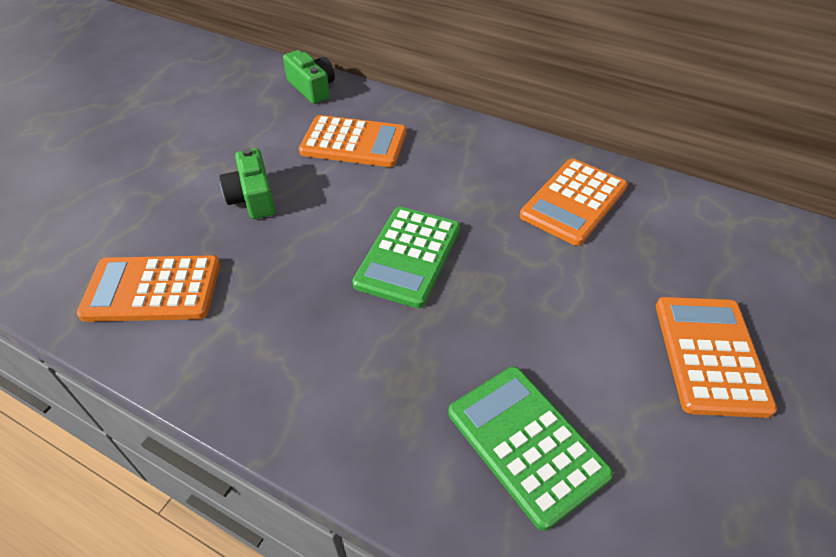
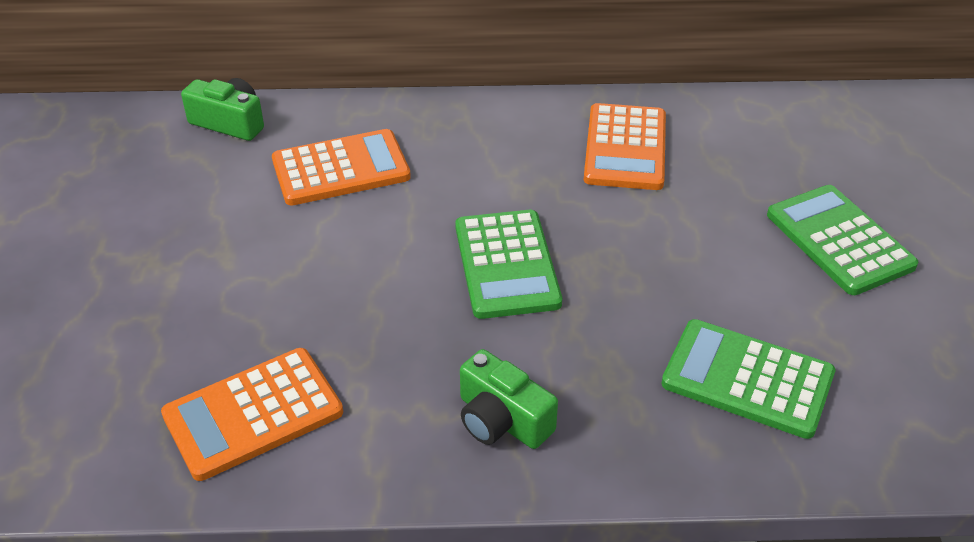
camera: 30 degrees left, 5 degrees down
green camera [220,148,275,219] -> green camera moved to [460,349,558,449]
orange calculator [656,297,777,418] -> green calculator [767,185,918,295]

